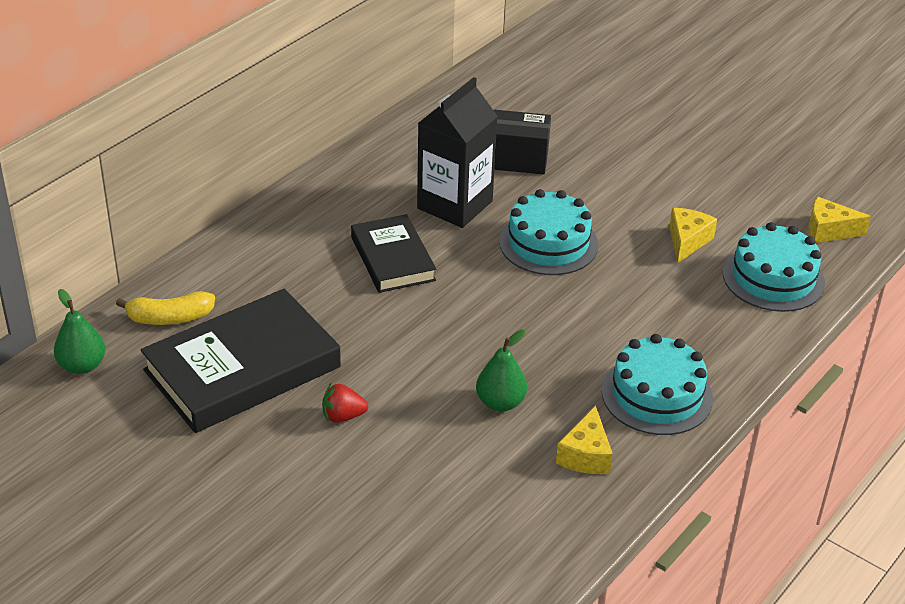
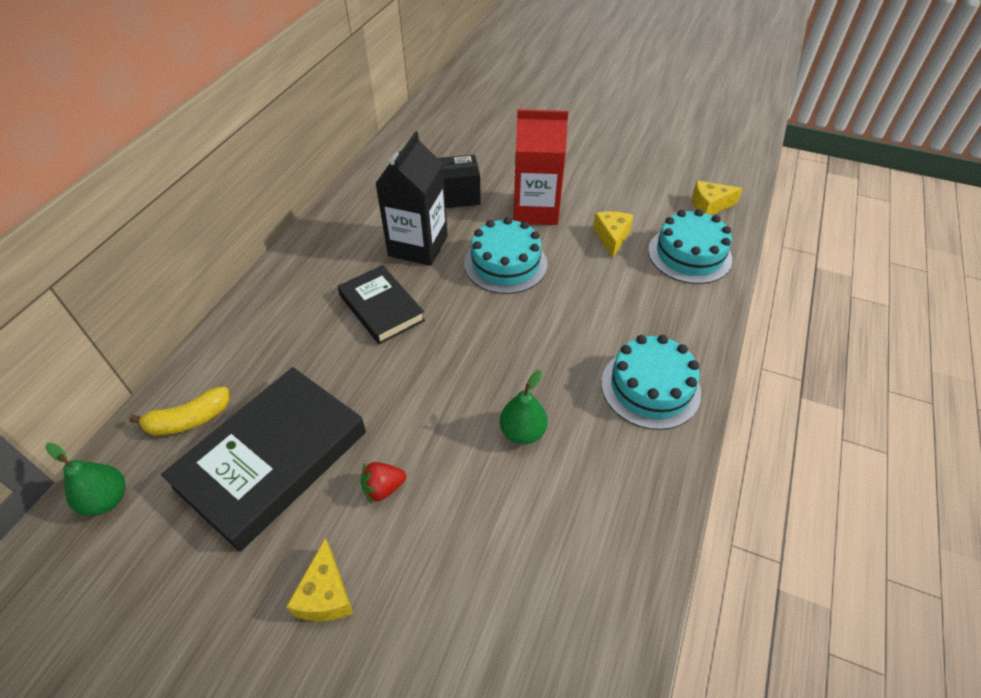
camera: 15 degrees left, 10 degrees up
yellow cheese [556,406,613,474] -> yellow cheese moved to [286,538,353,622]
none -> red carton [513,109,568,225]

